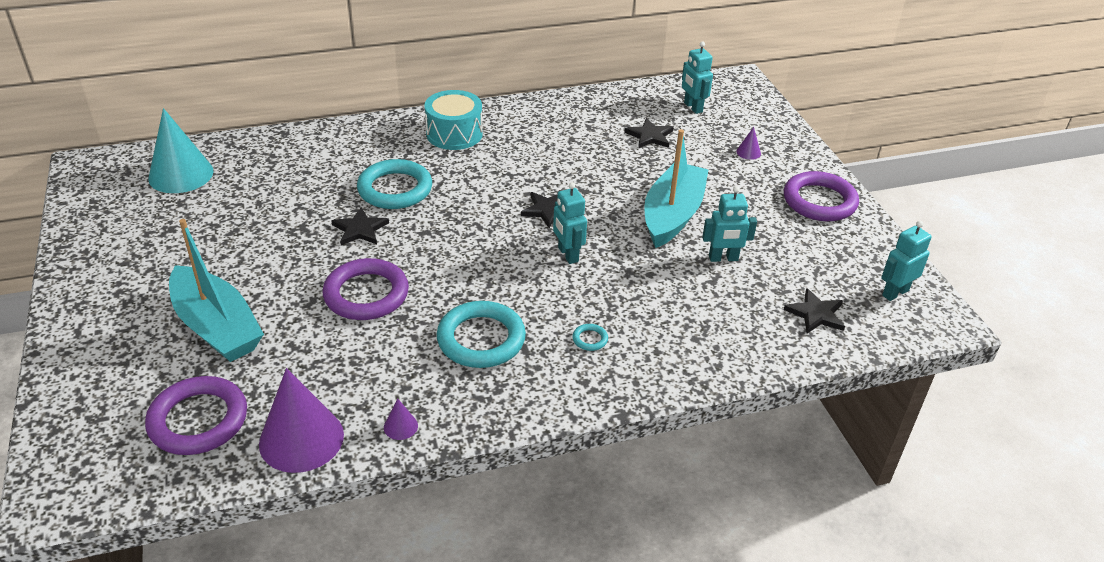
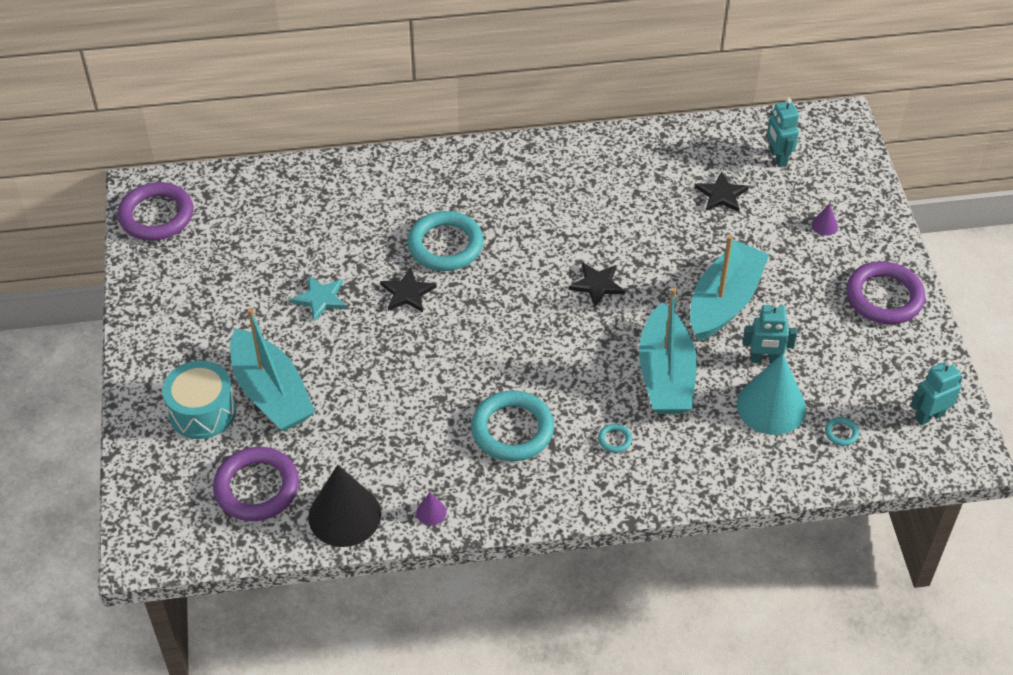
camera: 10 degrees right, 10 degrees up
turquoise cone [149,108,213,193] -> turquoise cone moved to [737,354,806,435]
purple cone [259,368,344,473] -> black cone [308,465,381,547]
purple ring [323,258,409,320] -> purple ring moved to [118,182,193,241]
turquoise drum [424,90,483,150] -> turquoise drum moved to [162,360,236,439]
turquoise robot [553,182,587,264] -> none
black star [784,288,845,334] -> turquoise ring [825,417,859,446]
none -> turquoise star [291,275,347,322]
none -> turquoise boat [639,287,697,414]

